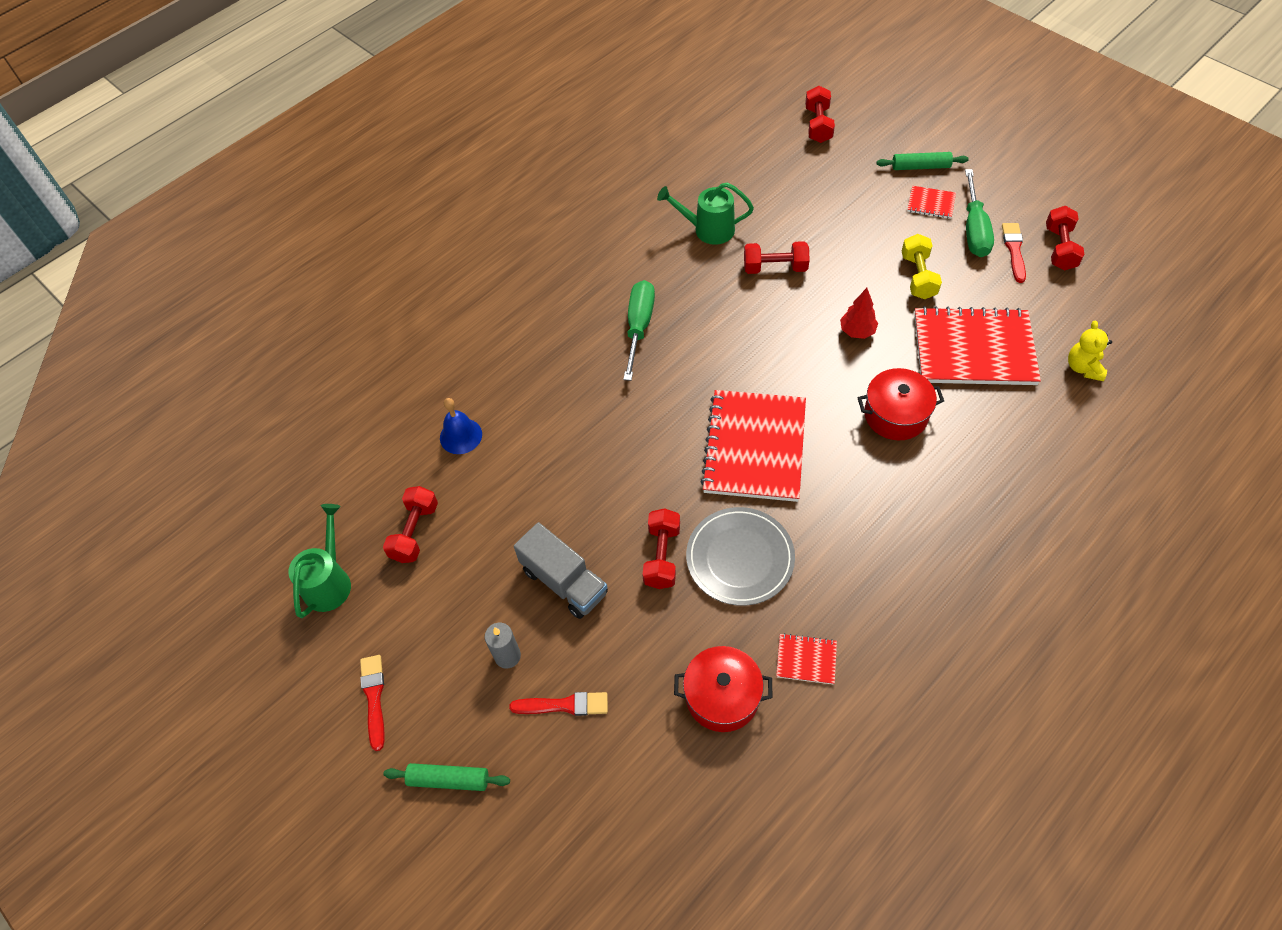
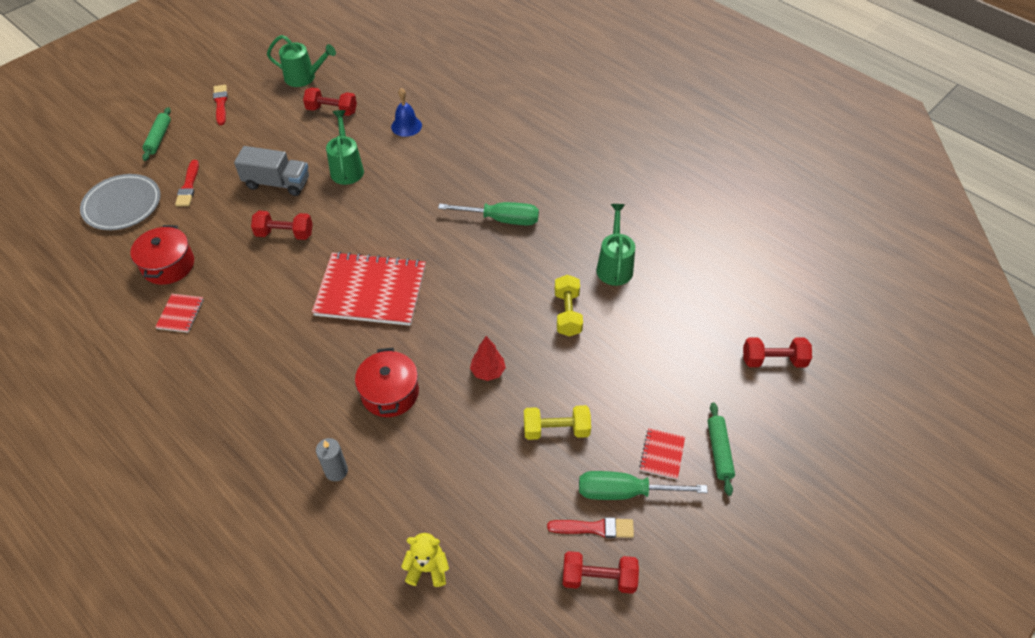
camera: 85 degrees right, 5 degrees down
red brush [360,655,384,751] -> red brush turned 90 degrees counterclockwise [213,85,228,125]
grey candle [485,623,521,669] -> grey candle moved to [316,438,348,481]
grey truck [514,522,608,619] -> grey truck turned 120 degrees counterclockwise [234,146,309,196]
grey plate [686,507,795,606] -> grey plate moved to [80,174,161,230]
red dumbbell [744,241,810,274] -> yellow dumbbell [555,275,583,337]
red notebook [914,306,1041,385] -> none
none -> green watering can [326,110,364,185]

